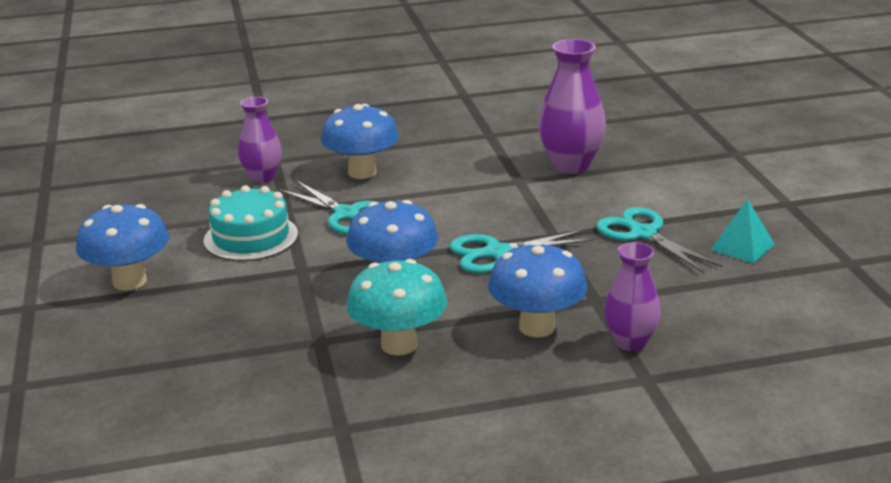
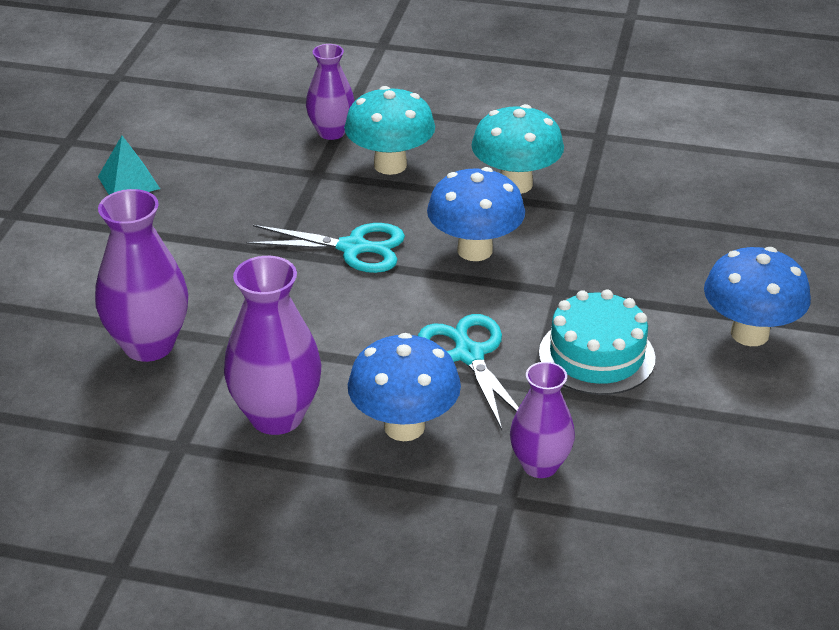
camera: 155 degrees left, 10 degrees up
blue mushroom [488,241,587,338] -> turquoise mushroom [344,86,435,175]
turquoise scissors [596,207,723,274] -> none
none -> purple vase [224,256,321,435]

